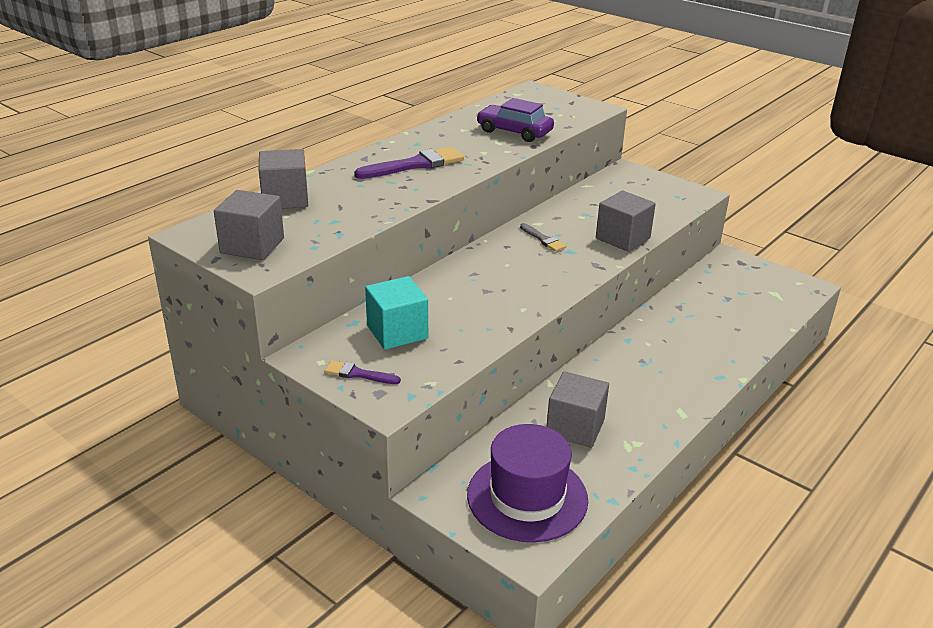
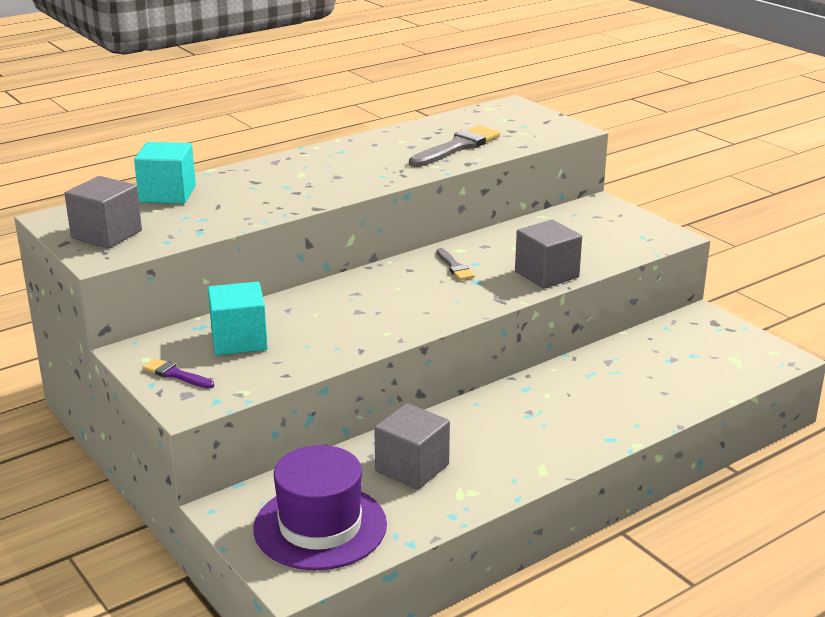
camera: 15 degrees right, 5 degrees down
grey cube [259,149,308,209] -> turquoise cube [134,142,196,204]
purple brush [354,147,464,179] -> none
purple car [476,98,554,142] -> grey brush [409,126,500,167]

